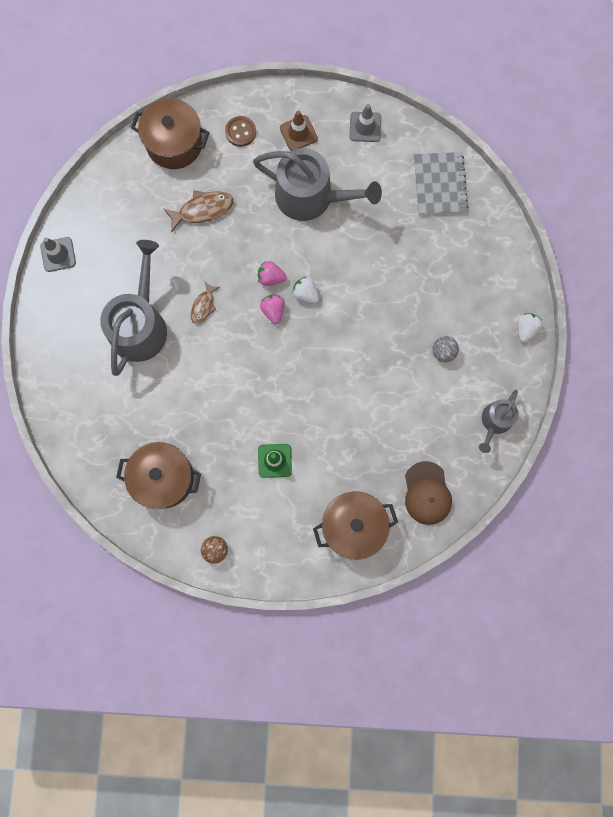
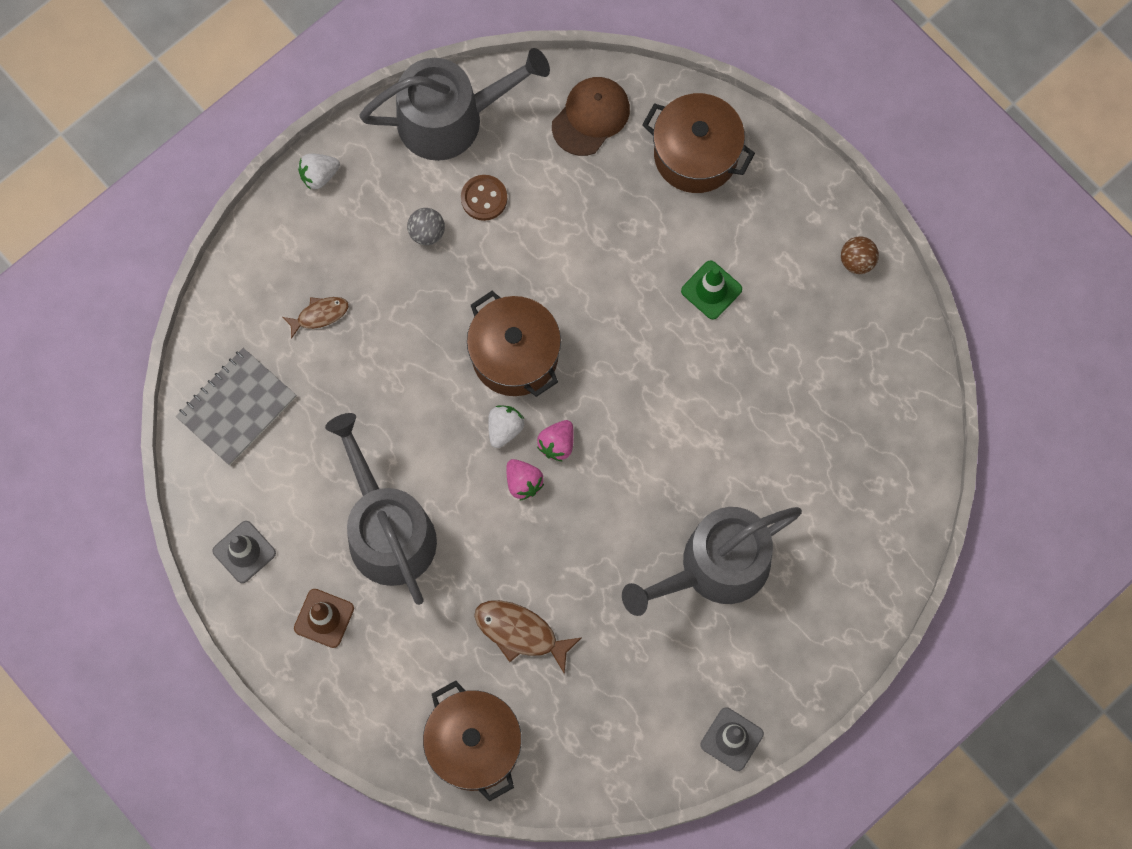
camera: 135 degrees left, 5 degrees down
brown pot [116,442,201,509] -> brown pot moved to [467,291,561,397]
brown fish [191,282,220,324] -> brown fish moved to [283,297,349,339]
brown button [225,116,256,147] -> brown button moved to [461,175,507,221]
white strawberry [292,277,319,304] -> white strawberry turned 150 degrees counterclockwise [488,405,524,448]
grey watering can [479,389,519,453] -> grey watering can [359,48,550,161], size x1.85

